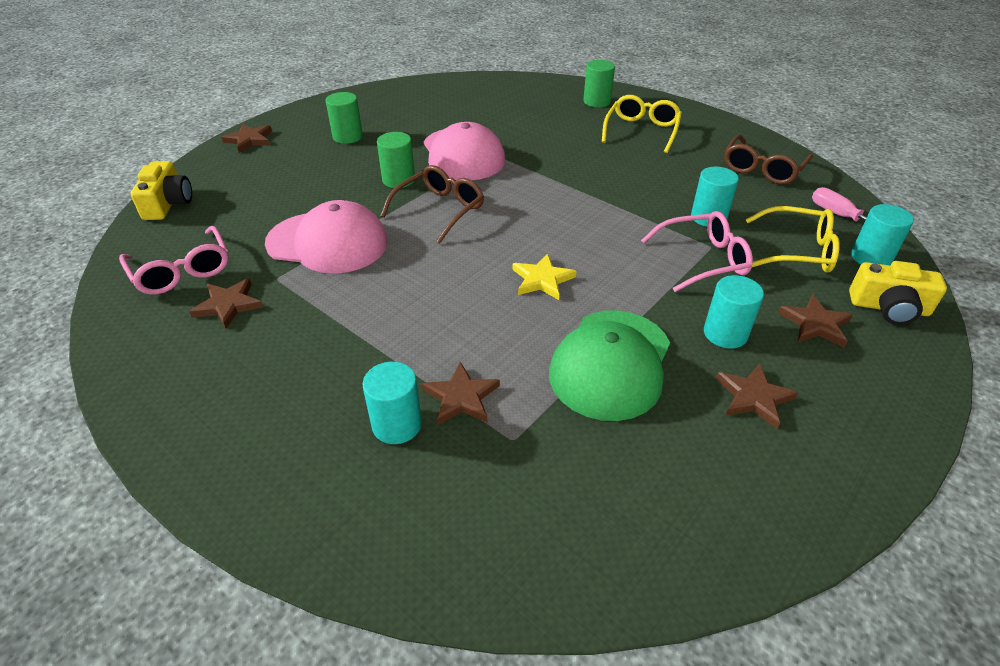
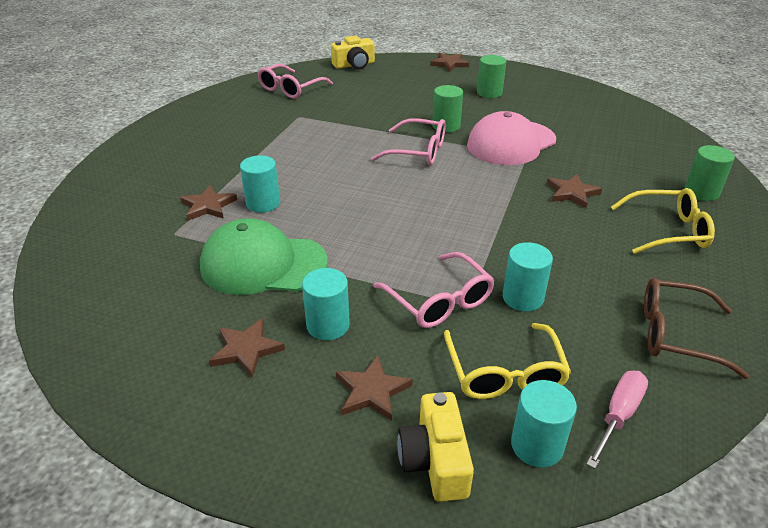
camera: 70 degrees right, 5 degrees down
brown star [189,278,263,329] -> brown star moved to [547,174,602,208]
pink cap [265,200,388,274] -> none
turquoise cylinder [363,362,422,444] -> turquoise cylinder moved to [240,155,280,213]
brown glasses [381,165,484,244] -> pink glasses [371,118,446,165]
yellow star [512,253,577,300] -> none

